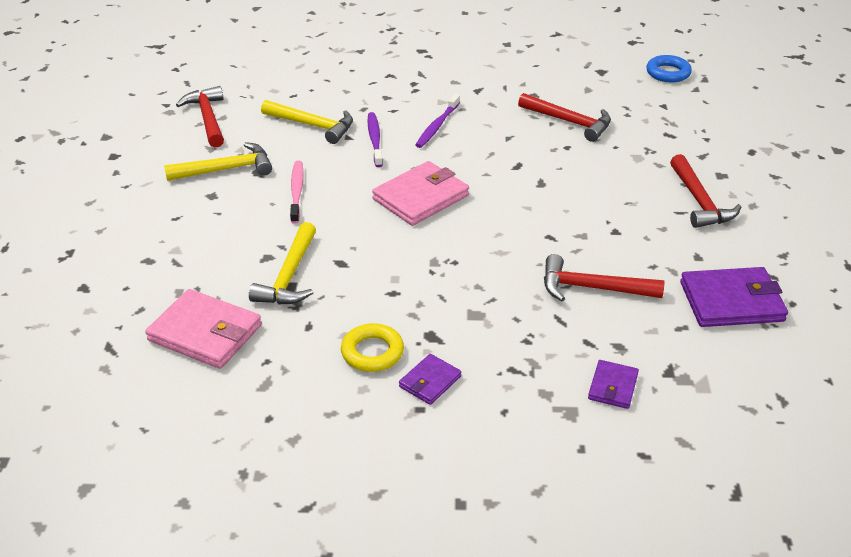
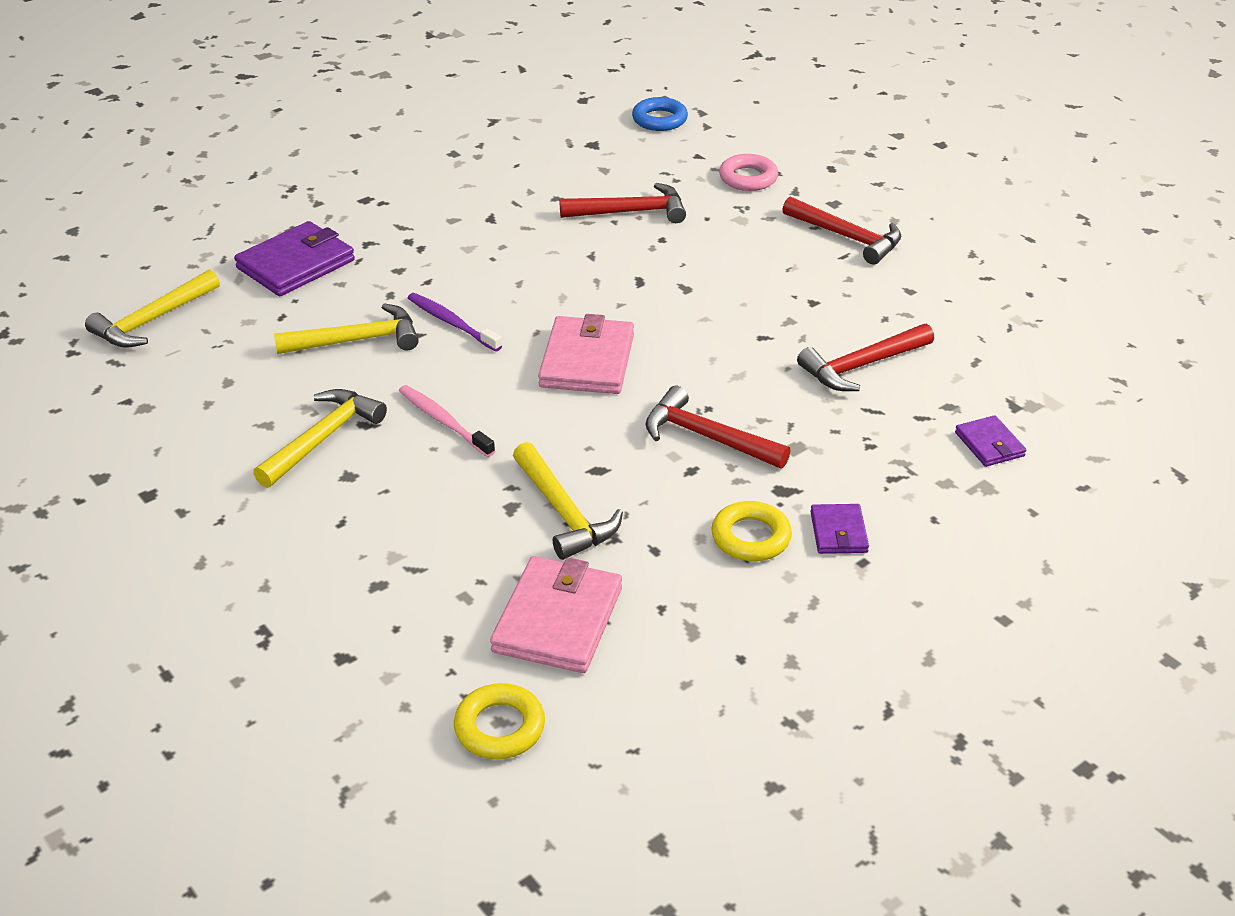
camera: 40 degrees left, 0 degrees up
pink wallet [145,289,262,369] -> pink wallet turned 60 degrees counterclockwise [490,556,622,673]
red hammer [176,86,224,147] -> red hammer moved to [646,386,791,468]
purple toothbrush [415,94,460,148] -> none
purple wallet [680,267,788,327] -> purple wallet moved to [234,221,355,296]
none -> yellow hammer [85,269,220,348]
none -> yellow ring [454,683,545,759]
none -> pink ring [719,154,778,191]

